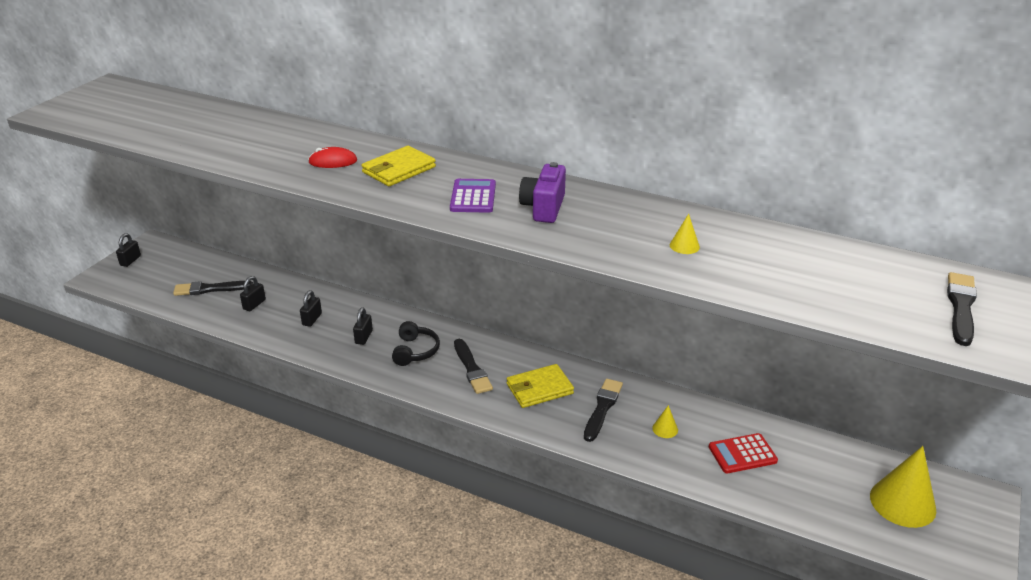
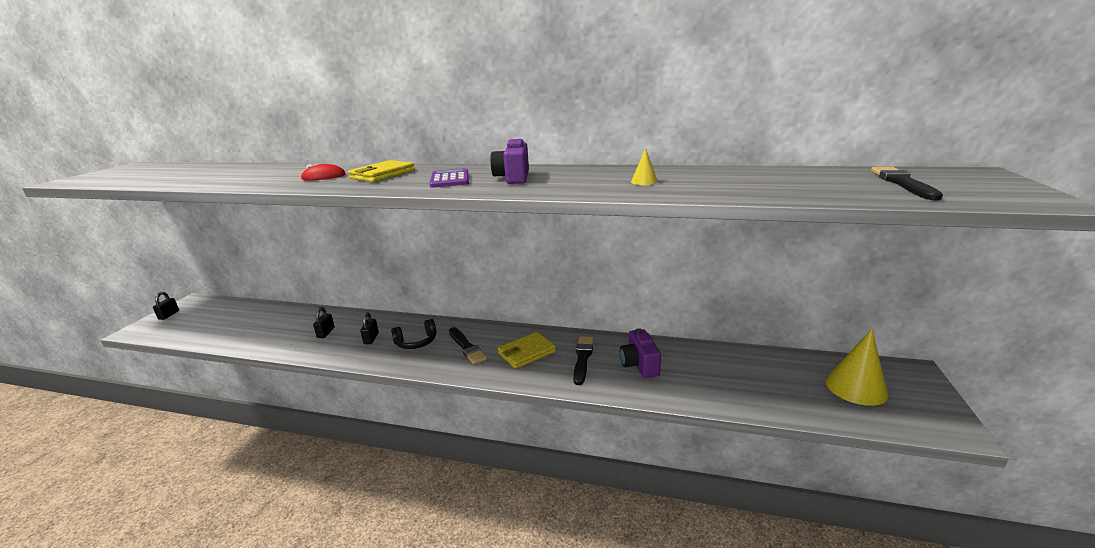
camera: 10 degrees left, 10 degrees down
black brush [173,281,253,296] -> none
black padlock [240,276,266,311] -> none
black headphones [392,321,440,366] -> black headphones turned 75 degrees clockwise [391,319,436,349]
yellow cone [652,405,678,438] -> purple camera [620,328,661,378]
red calculator [709,433,778,473] -> none

